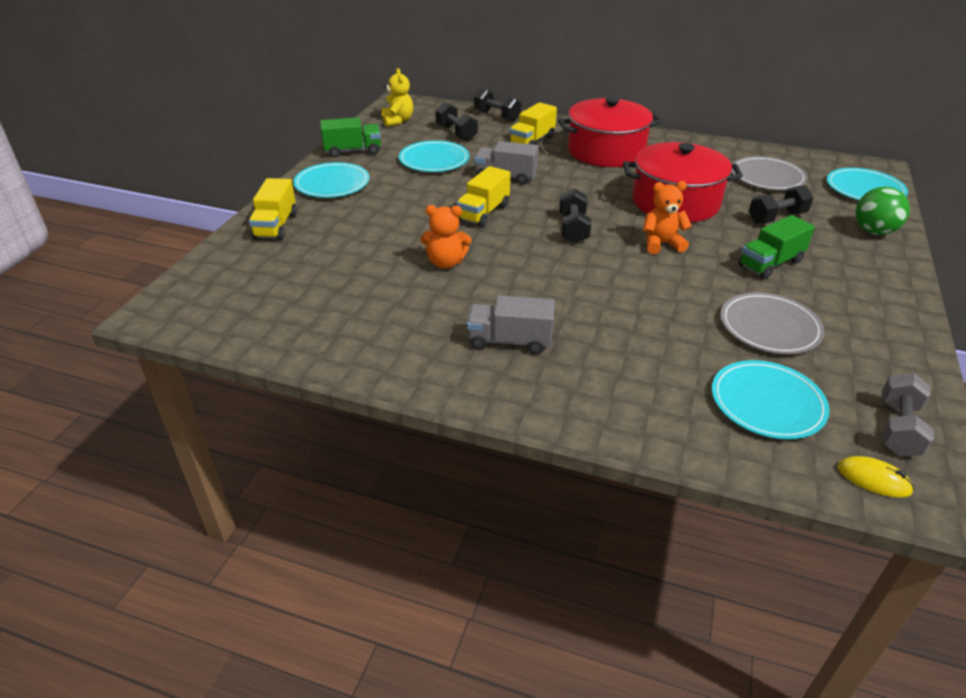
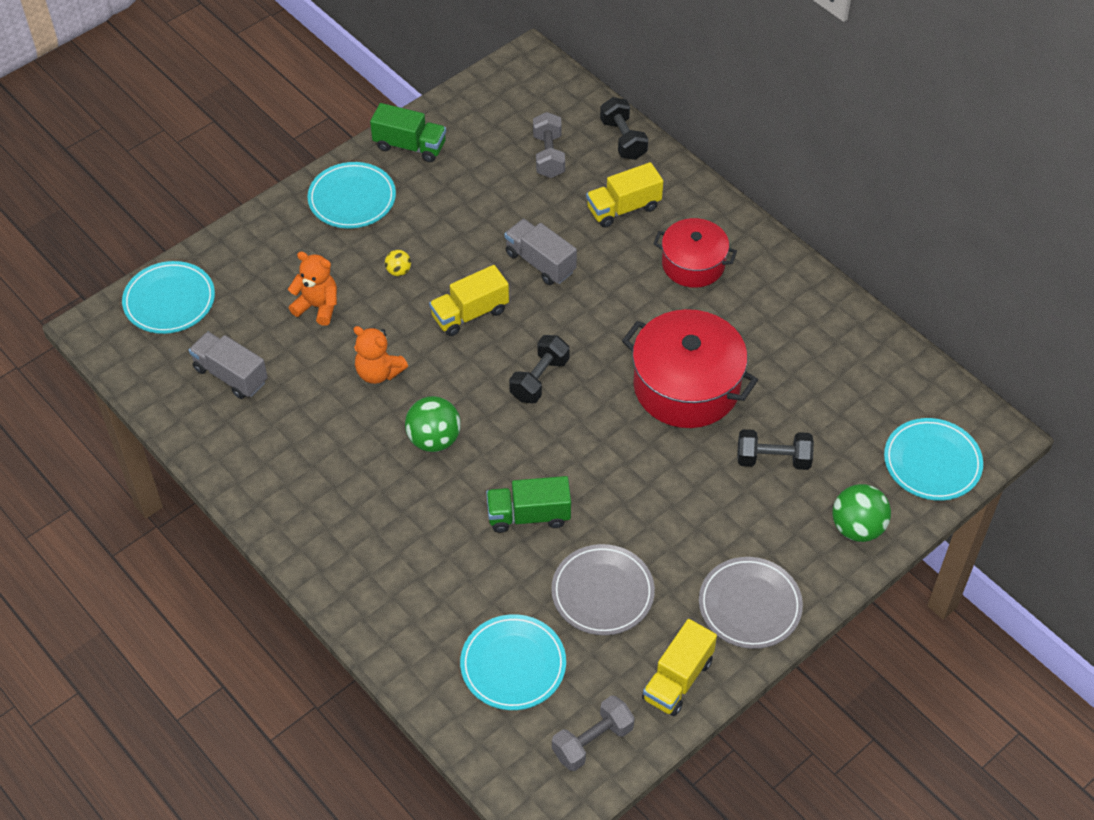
camera: 30 degrees right, 15 degrees up
yellow truck [249,178,297,240] -> yellow truck moved to [642,619,717,716]
yellow teddy bear [382,68,413,127] -> none
turquoise plate [399,140,469,172] -> turquoise plate moved to [122,261,215,334]
black dumbbell [435,102,478,141] -> grey dumbbell [533,112,565,178]
grey truck [467,295,555,354] -> grey truck moved to [189,332,268,399]
red pot [558,97,662,167] -> red pot [653,218,737,288], size x0.62
orange teddy bear [643,181,692,254] -> orange teddy bear moved to [288,251,337,326]
grey plate [732,156,808,190] -> grey plate moved to [699,557,803,649]
green truck [738,215,815,279] -> green truck moved to [486,476,571,533]
yellow mouse [837,456,914,498] -> none
none -> yellow ball [385,250,411,276]
none -> green ball [405,396,461,452]

